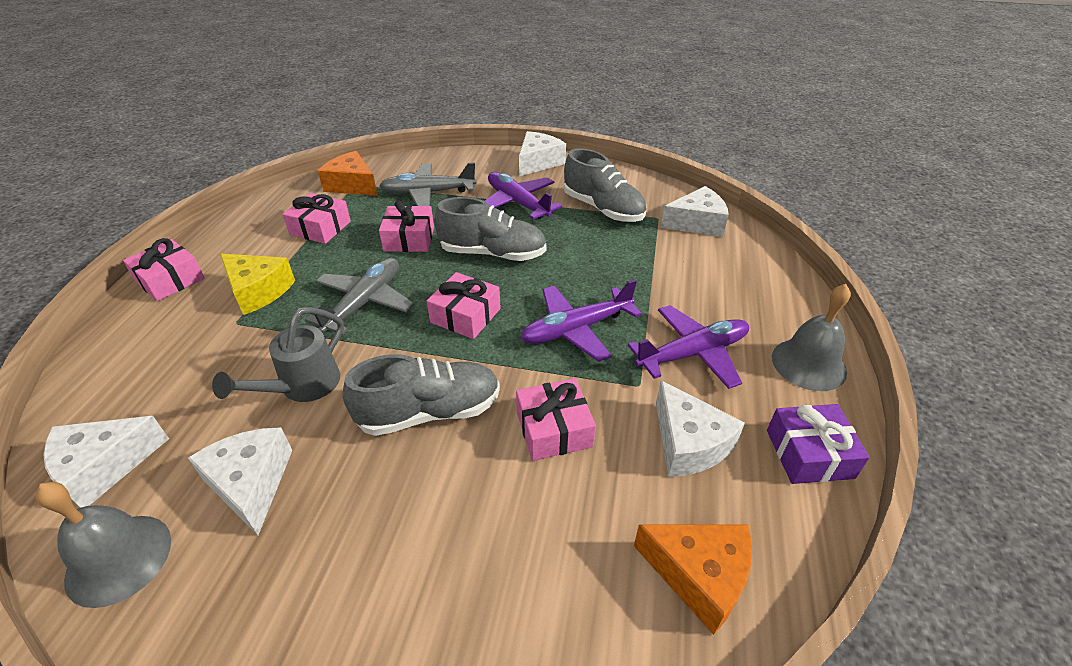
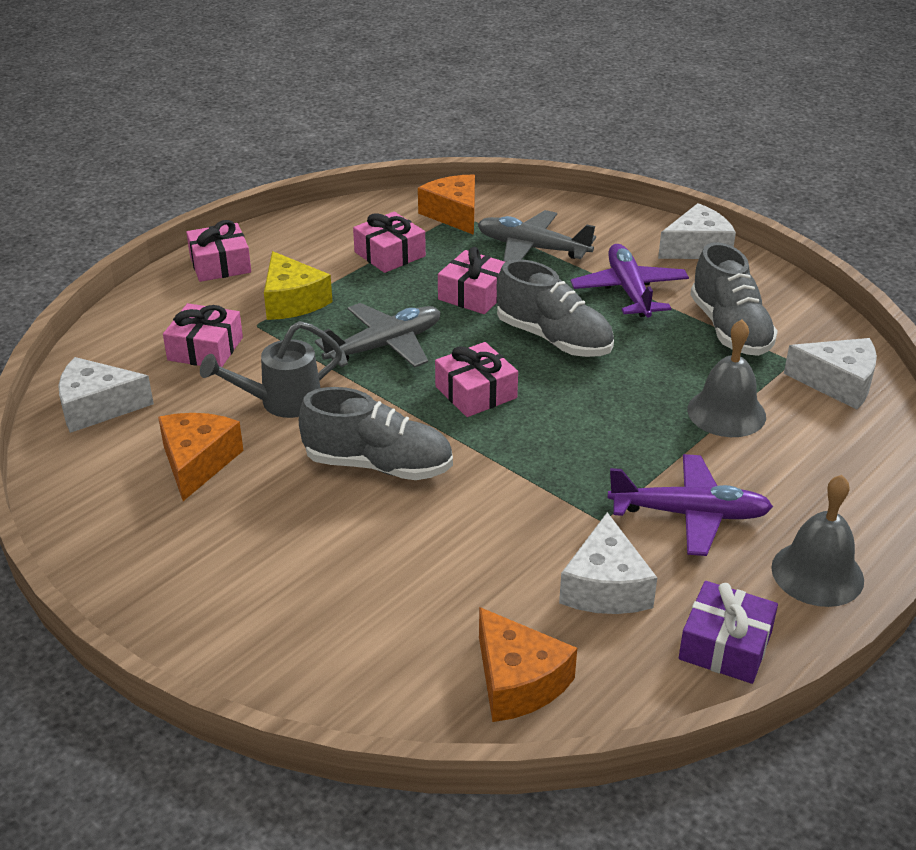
camera: 30 degrees right, 5 degrees down
grey bell [35,482,171,608] -> grey bell moved to [687,319,766,437]
white cheese [188,427,292,535] -> orange cheese [158,413,244,501]
pink gift [516,378,596,461] -> pink gift moved to [163,303,243,367]
purple plane [520,280,642,362] -> none

